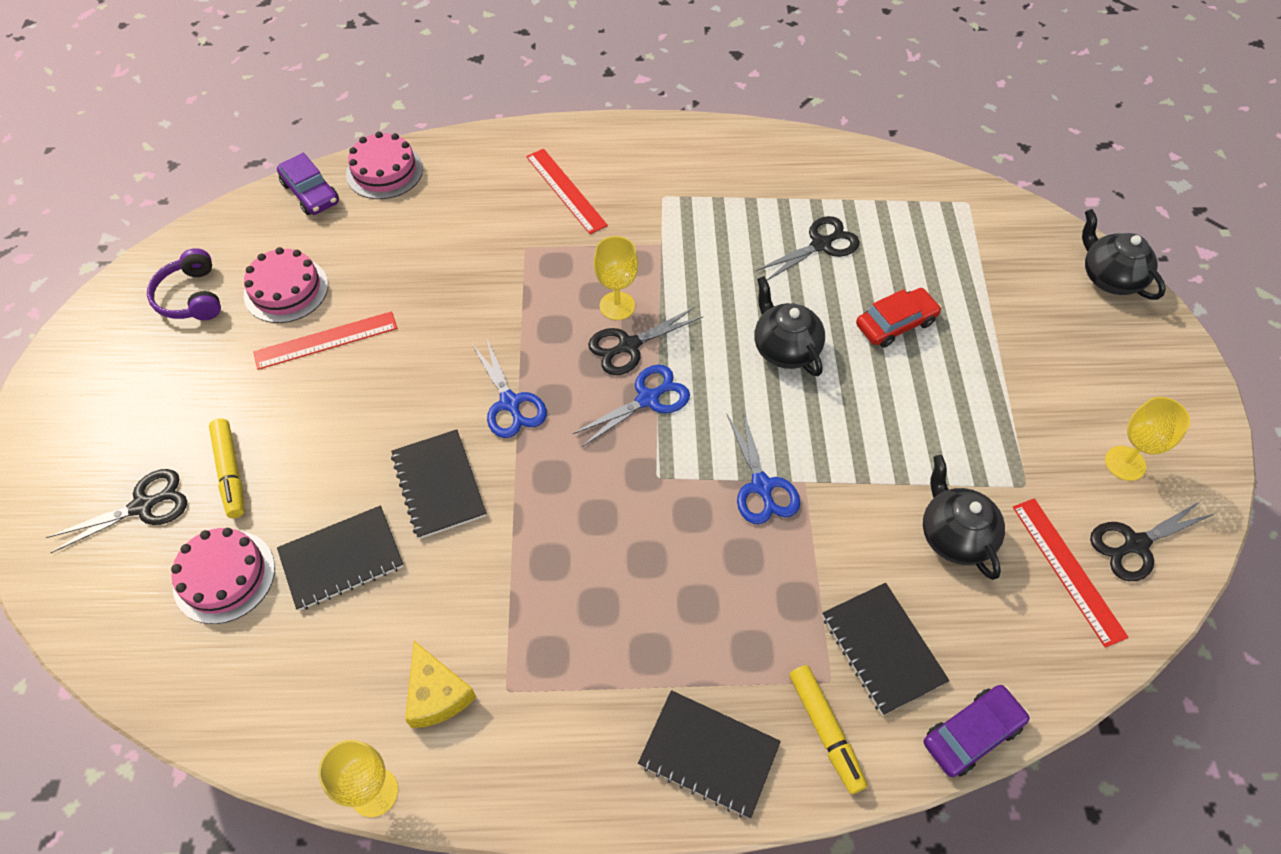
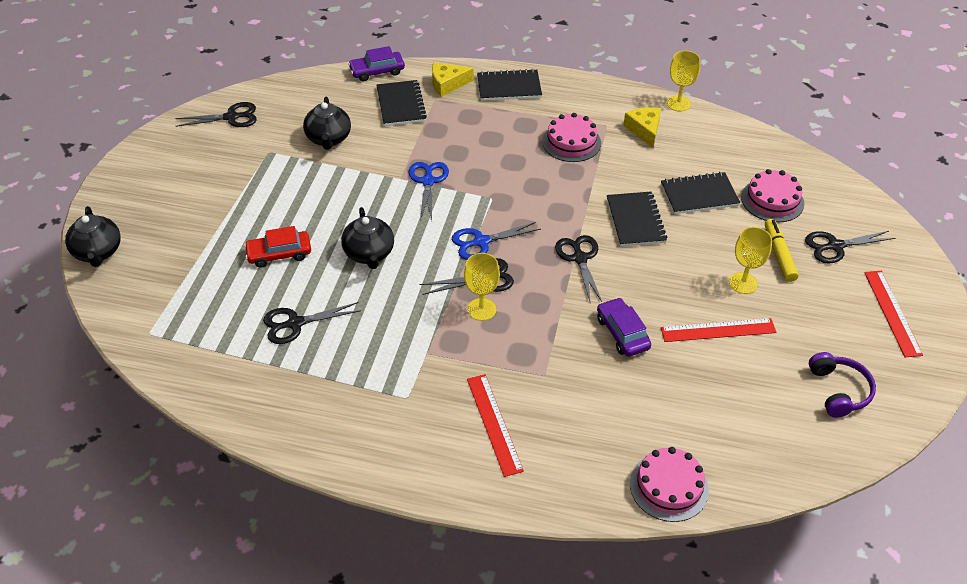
camera: 165 degrees left, 10 degrees down
pink cake [244,247,328,323] -> pink cake moved to [542,113,601,162]
purple car [277,153,339,215] -> purple car moved to [597,297,651,357]
blue scissors [472,337,547,438] -> black scissors [555,235,602,304]
black notebook [638,690,781,818] -> black notebook turned 45 degrees counterclockwise [477,69,542,101]
yellow marker [789,665,867,794] -> yellow cheese [432,62,474,97]
red ruler [1012,498,1129,648] -> red ruler moved to [864,271,923,357]
yellow goblet [1105,397,1190,481] -> yellow goblet moved to [729,227,772,294]

